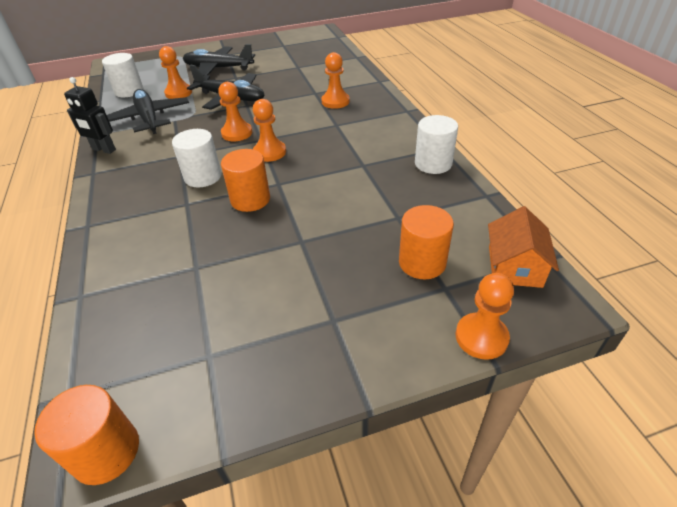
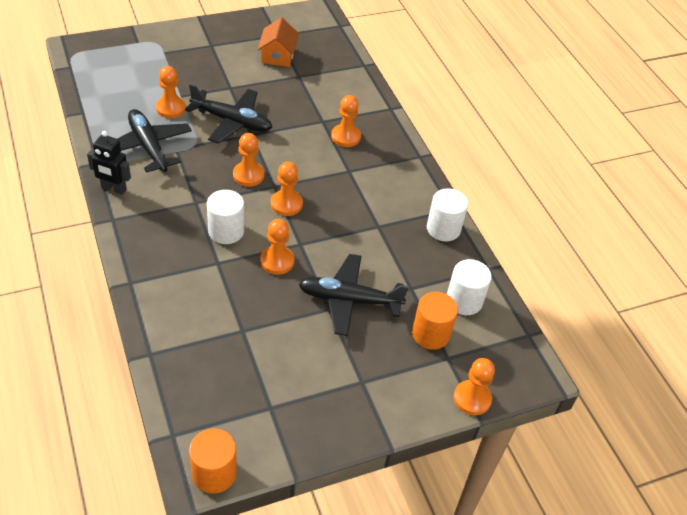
camera: 10 degrees left, 5 degrees up
white cylinder [102,53,143,97] -> white cylinder moved to [447,259,492,315]
black plane [183,44,255,76] -> black plane moved to [299,254,409,336]
orange cylinder [221,149,270,212] -> orange pawn [260,219,295,275]
orange house [488,206,559,288] -> orange house moved to [258,18,299,67]

